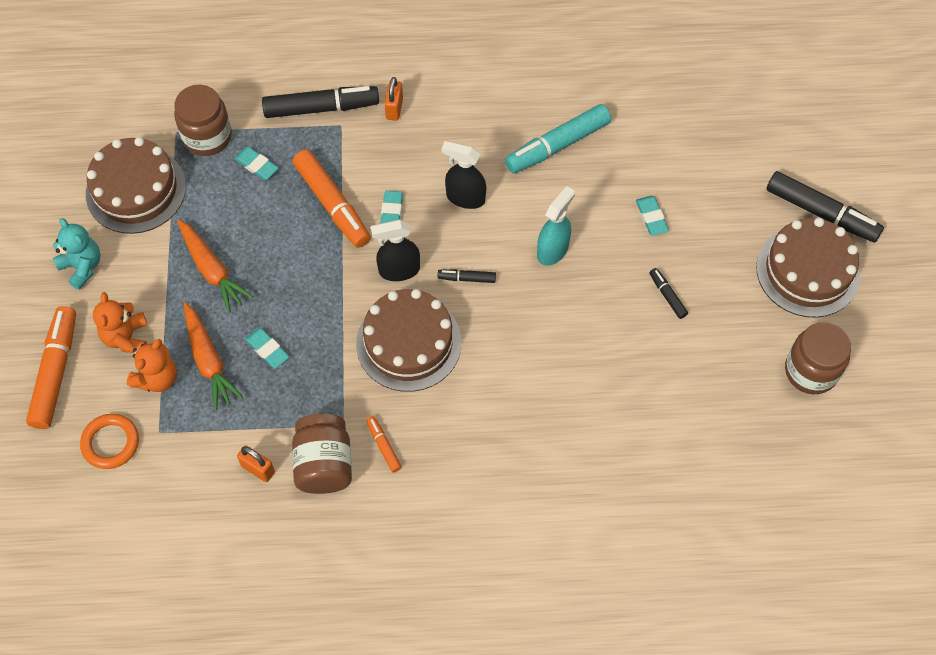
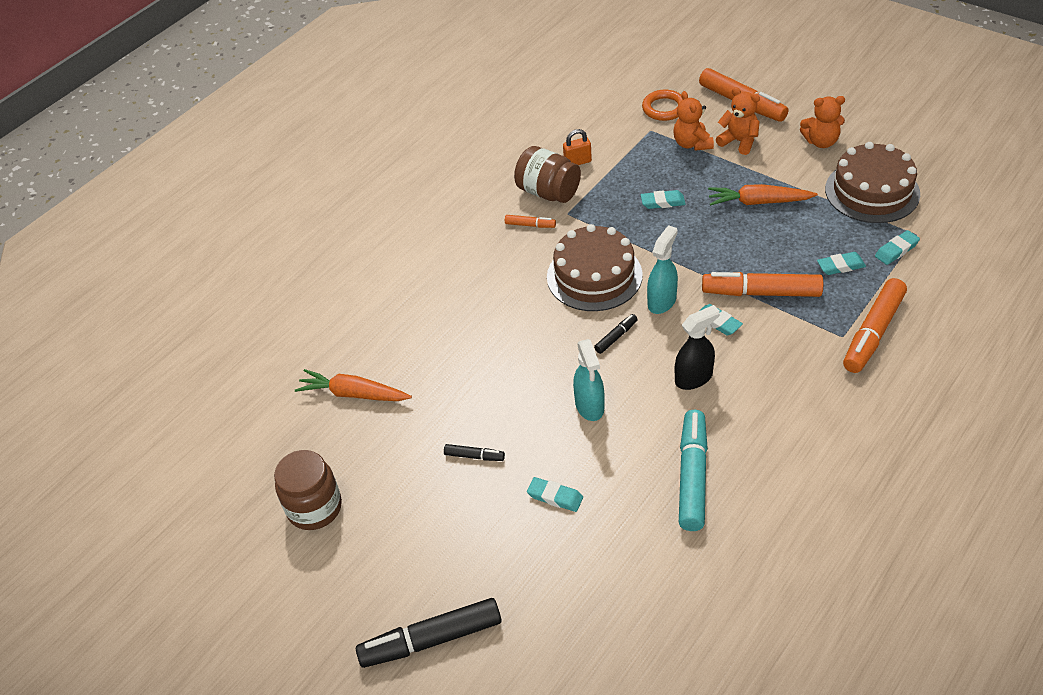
camera: 135 degrees right, 15 degrees down
turquoise teddy bear [53,218,101,290] -> orange teddy bear [800,96,845,148]
brown jar [174,85,232,156] -> turquoise eraser [875,230,920,265]
orange carrot [184,302,243,410] -> orange carrot moved to [295,369,412,401]
black marker [262,86,379,118] -> orange marker [843,278,907,373]
black spray bottle [371,220,420,281] -> turquoise spray bottle [647,225,678,314]
orange padlock [385,77,403,121] -> none
brown cake [756,218,860,318] -> none

